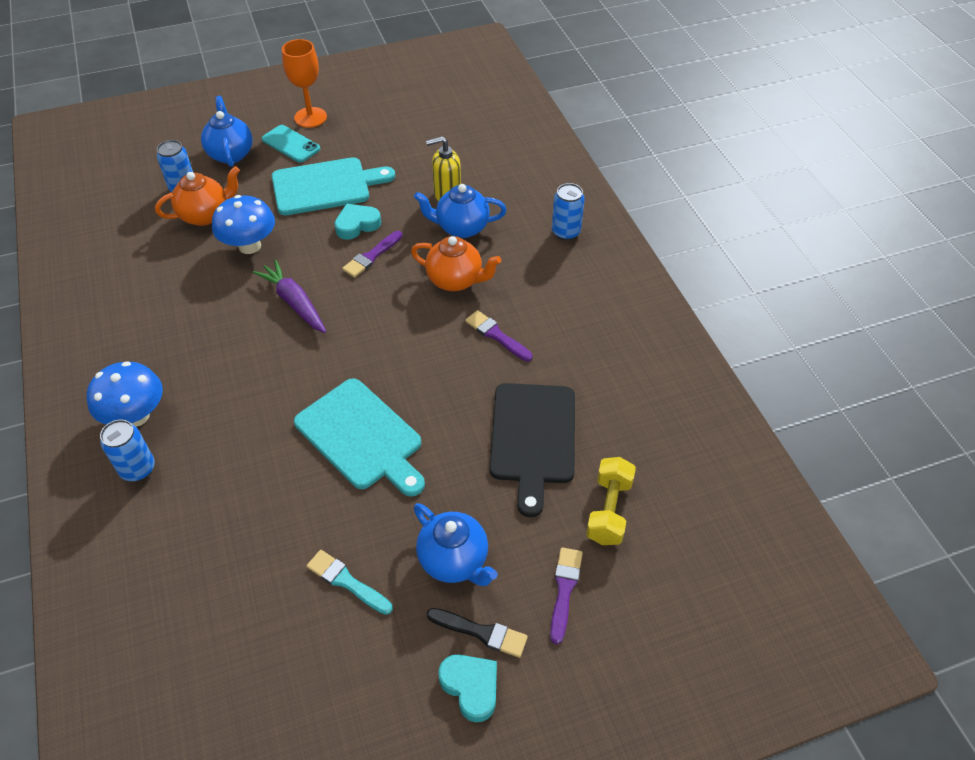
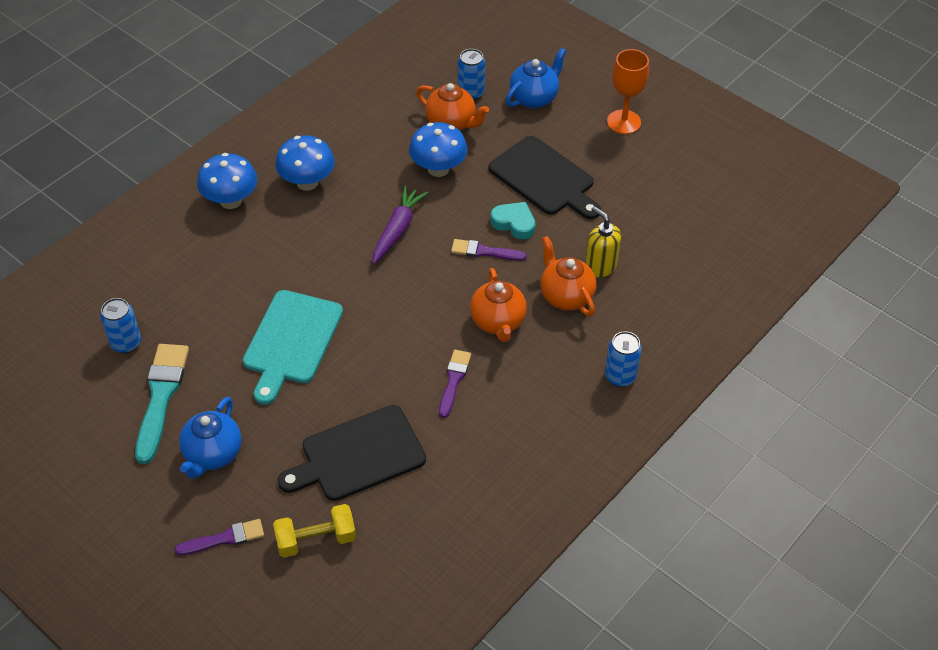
camera: 60 degrees right, 0 degrees up
blue can [100,420,155,481] -> blue can moved to [100,298,141,353]
turquoise phone [262,125,320,163] -> none
turquoise cutting board [272,157,395,215] -> black cutting board [489,136,601,219]
turquoise brush [307,550,393,615] -> turquoise brush [135,344,189,464], size x1.70
blue teapot [414,184,507,238] -> orange teapot [541,236,596,316]
black brush [427,608,528,658] -> none
turquoise heart [438,655,497,722] -> none
none -> blue mushroom [275,135,335,191]

